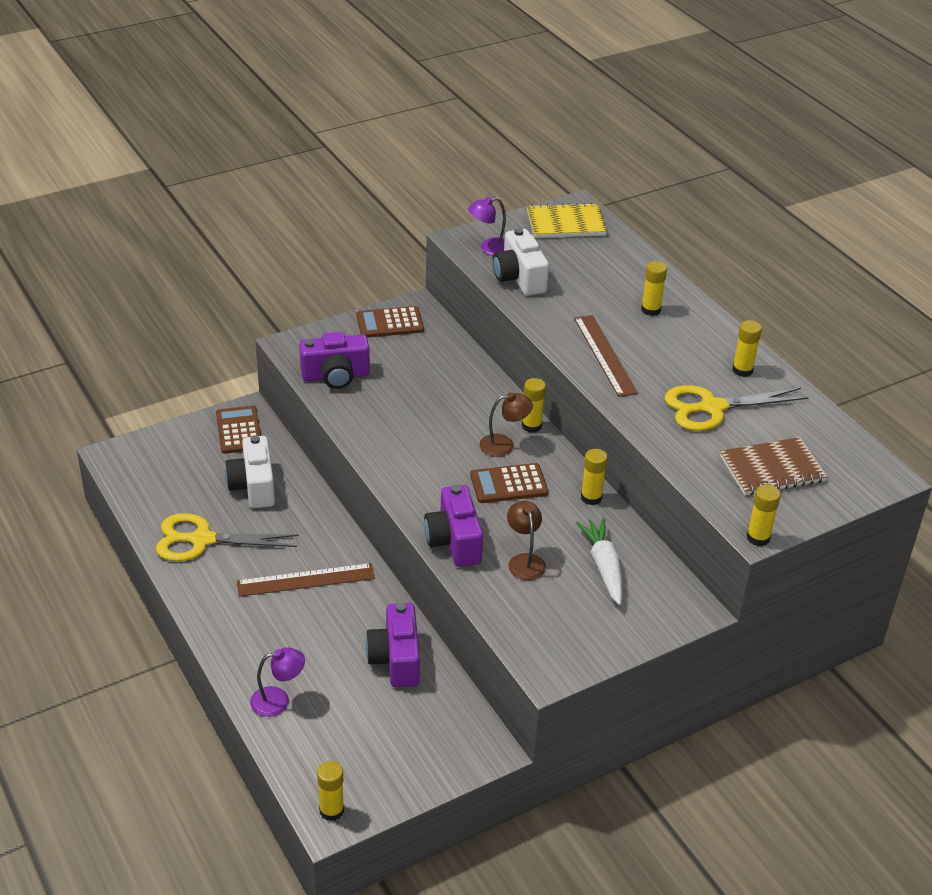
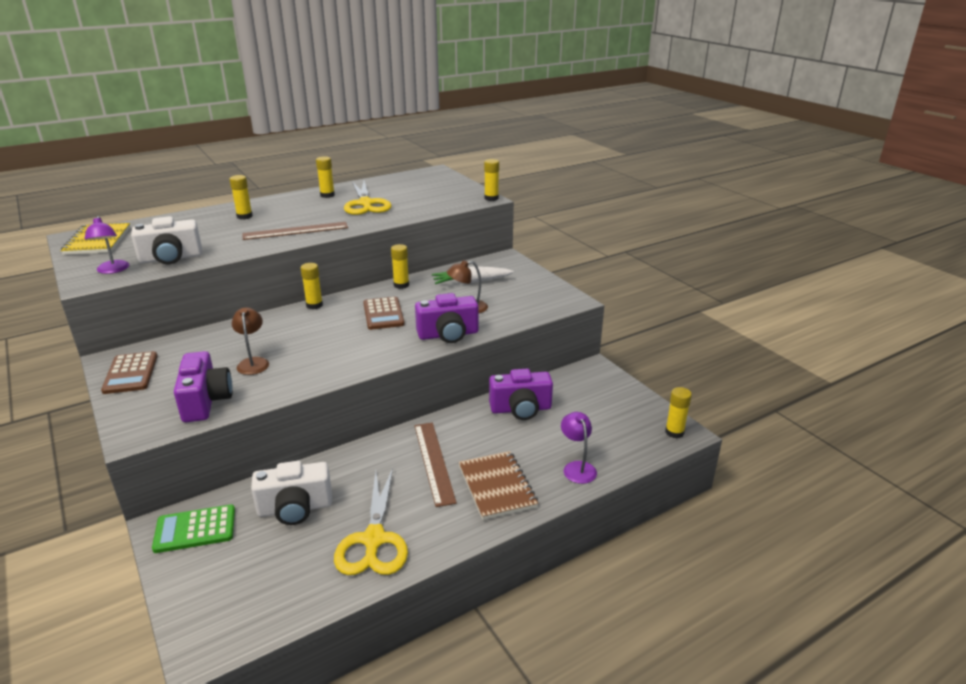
camera: 90 degrees left, 10 degrees down
brown calculator [216,406,261,454] -> green calculator [152,505,235,553]
brown lamp [480,392,533,457] -> brown lamp moved to [232,307,269,375]
brown notebook [720,437,828,495] -> brown notebook moved to [459,451,538,520]

